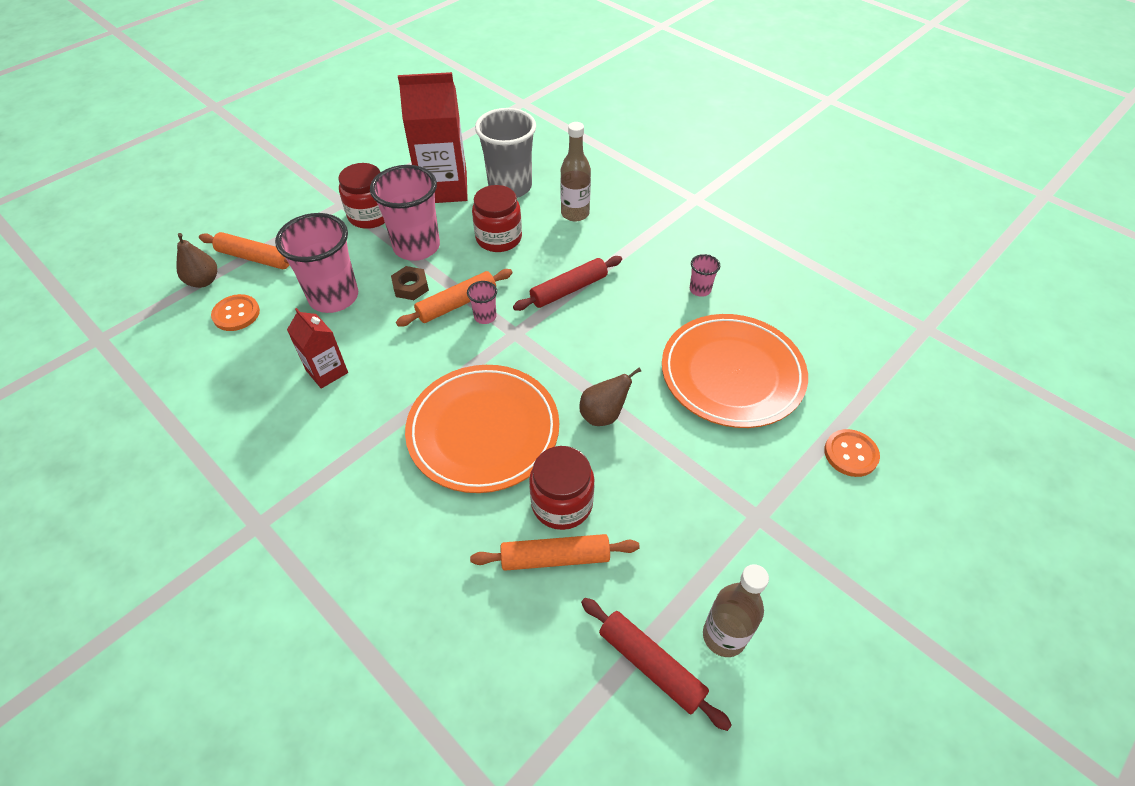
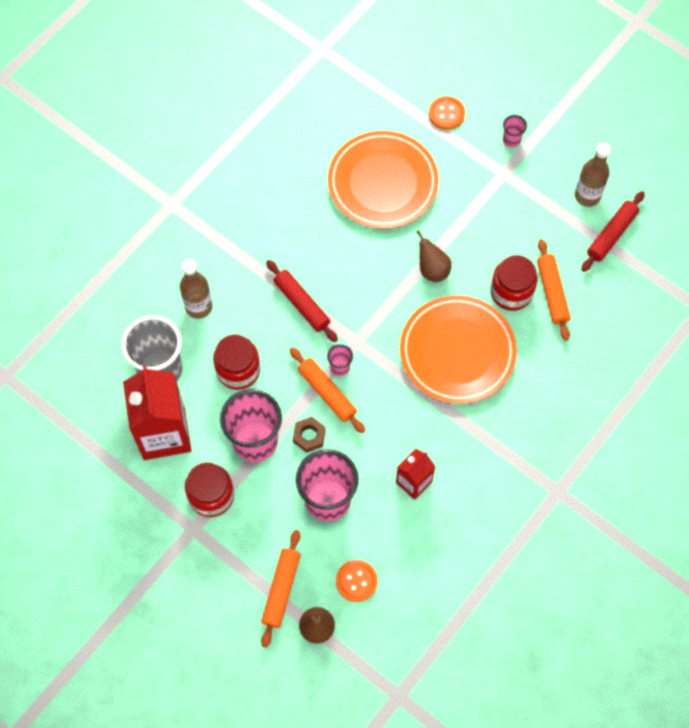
camera: 95 degrees left, 15 degrees up
pink cup [690,254,720,297] -> pink cup moved to [503,115,527,148]

